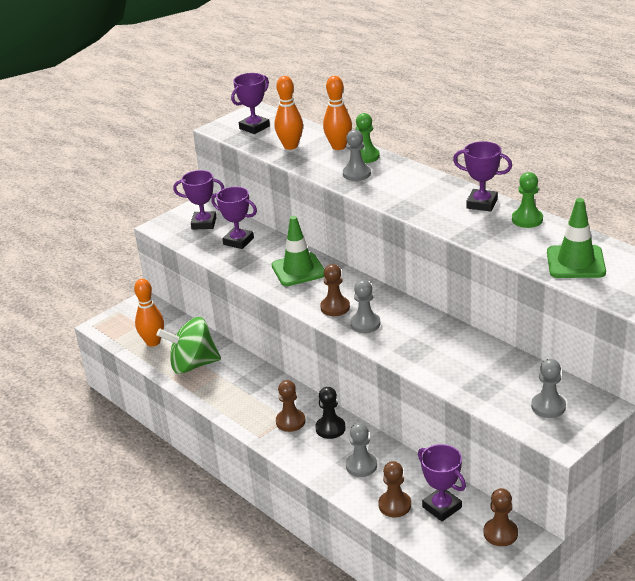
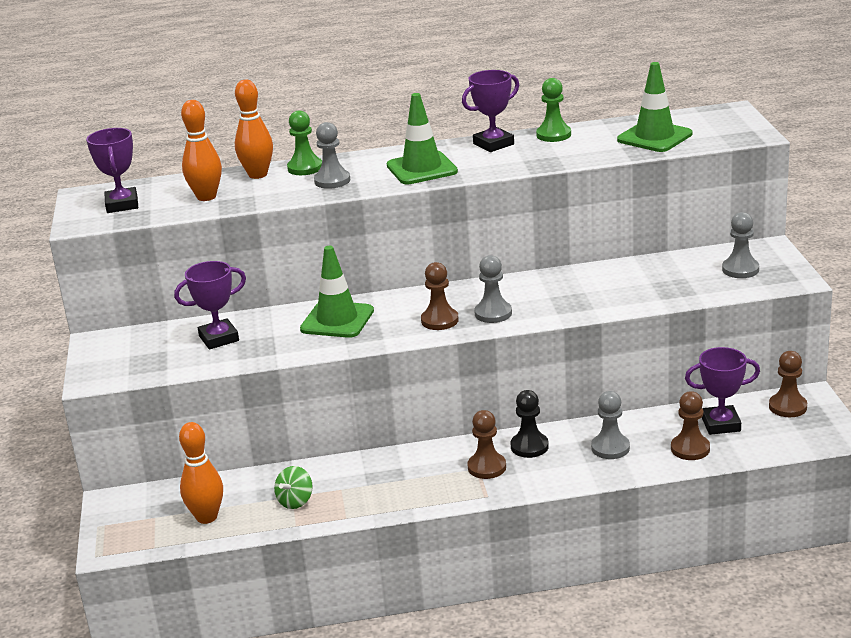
camera: 55 degrees left, 5 degrees down
green spinning top [157,317,221,374] -> green spinning top [274,466,313,509], size x0.49
purple trophy [173,170,224,230] -> none
none -> green traffic cone [387,93,458,184]

